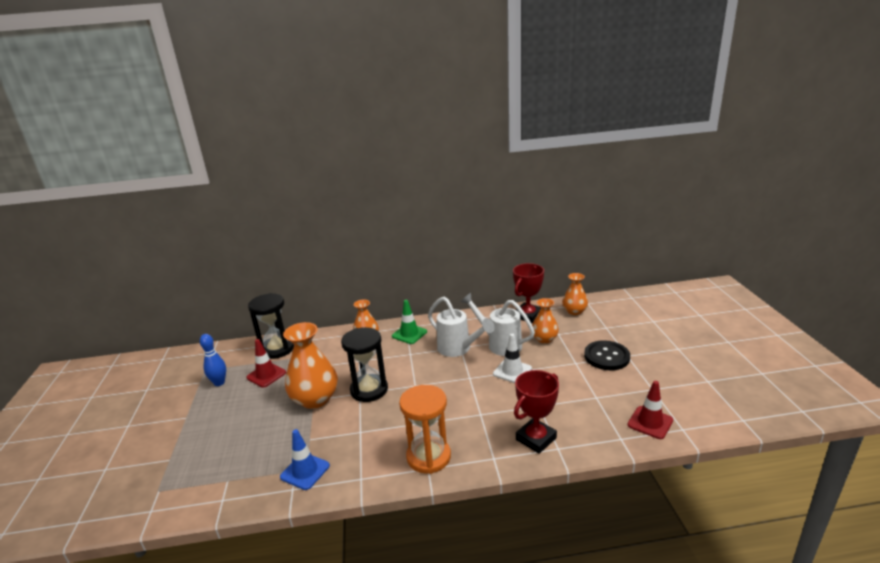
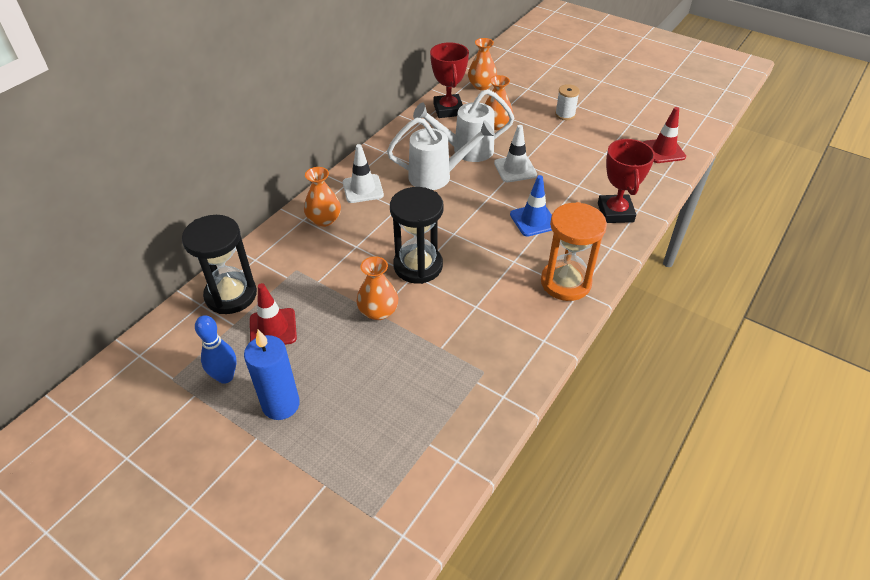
camera: 50 degrees left, 20 degrees up
blue traffic cone [280,429,330,490] -> blue traffic cone moved to [510,175,552,237]
orange vase [283,322,338,409] -> orange vase [356,256,398,320], size x0.59
green traffic cone [392,300,427,344] -> white traffic cone [343,144,384,203]
black button [584,340,630,370] -> white spool [555,84,580,120]
none -> blue candle [244,329,300,420]

